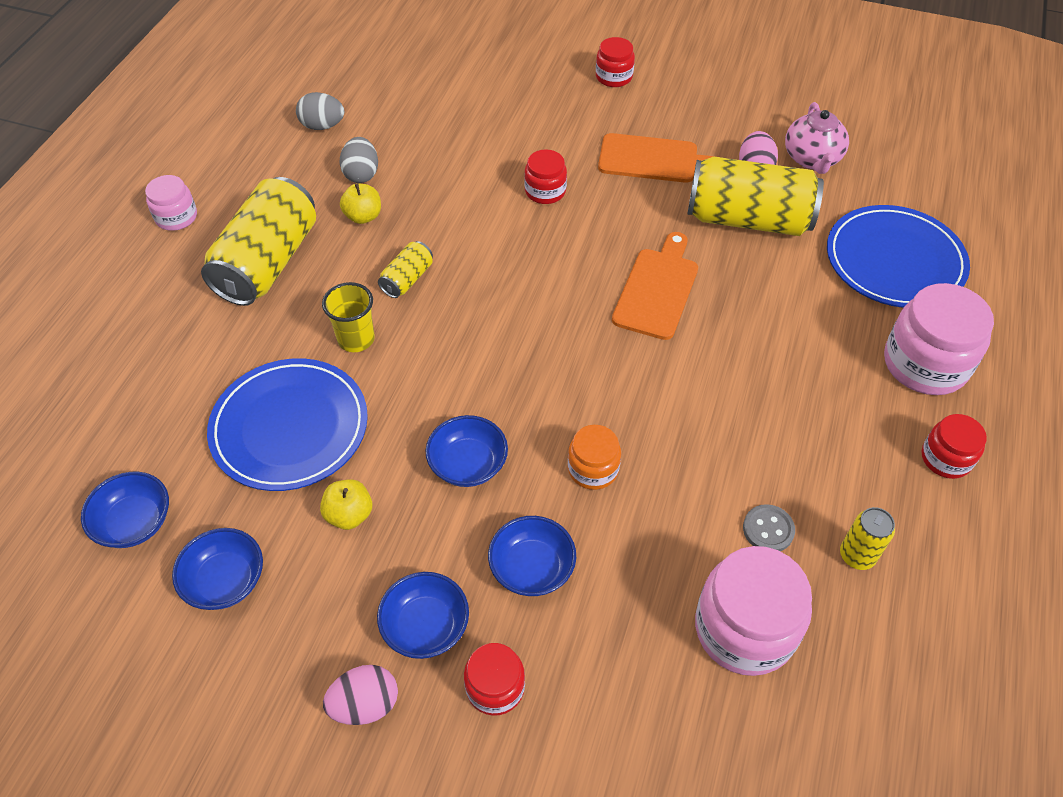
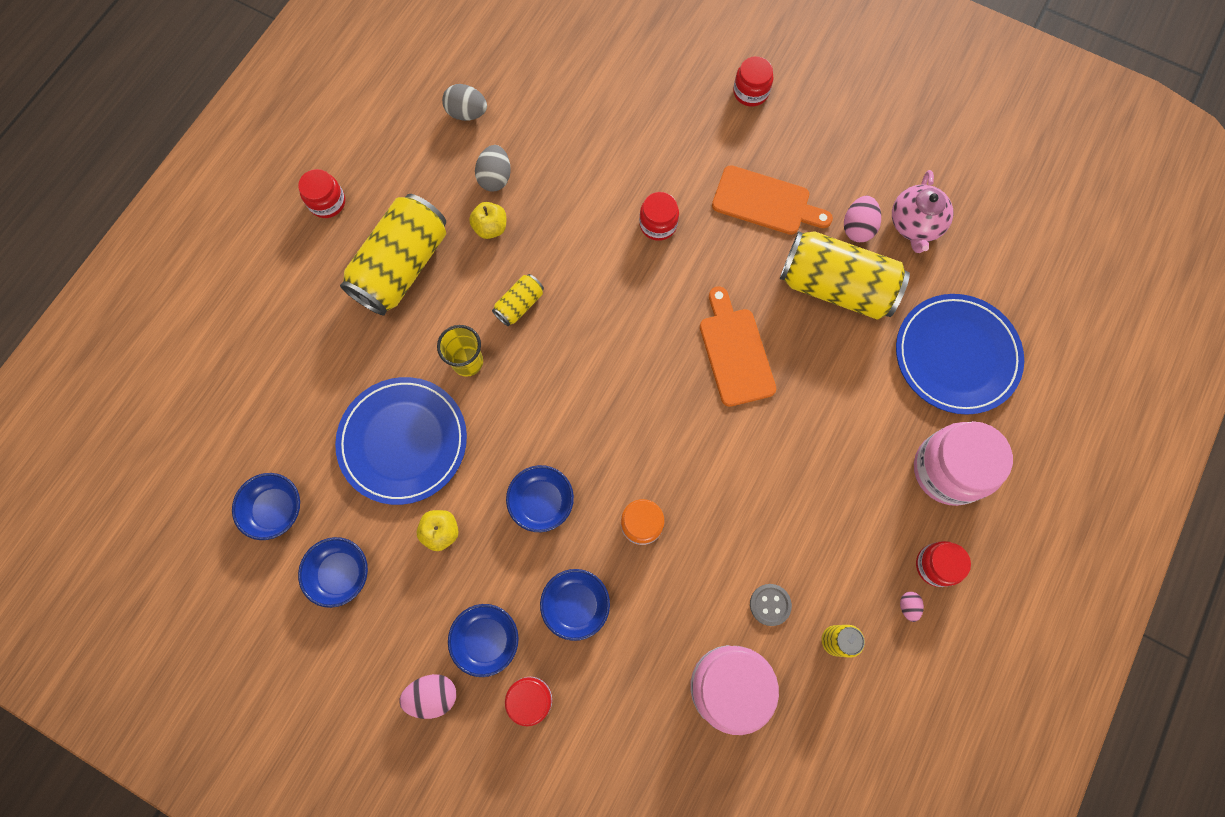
camera: 10 degrees right, 20 degrees up
pink jar [145,175,197,231] -> red jar [298,169,345,218]
orange cutting board [612,232,698,340] -> orange cutting board turned 45 degrees counterclockwise [700,286,776,407]
none -> pink egg [900,592,924,622]

